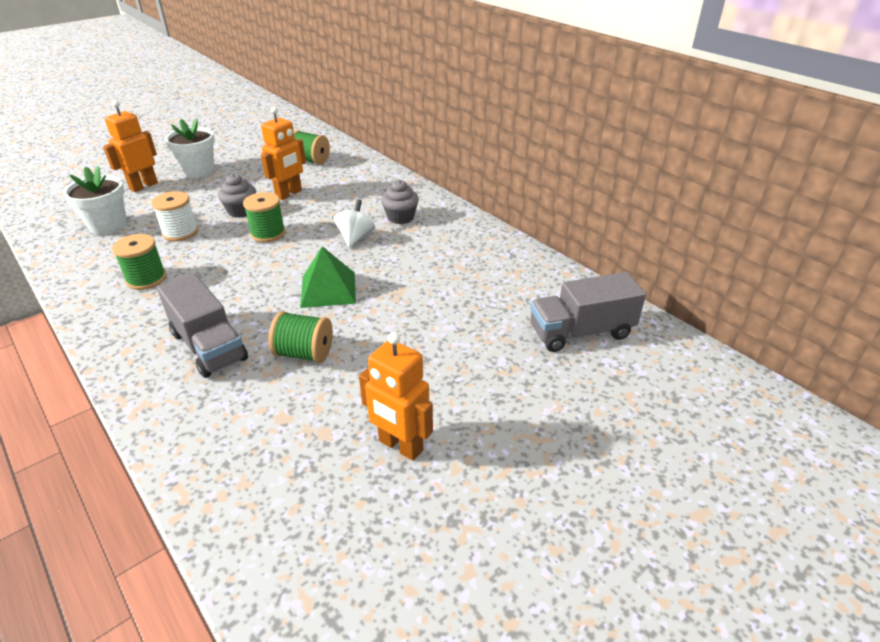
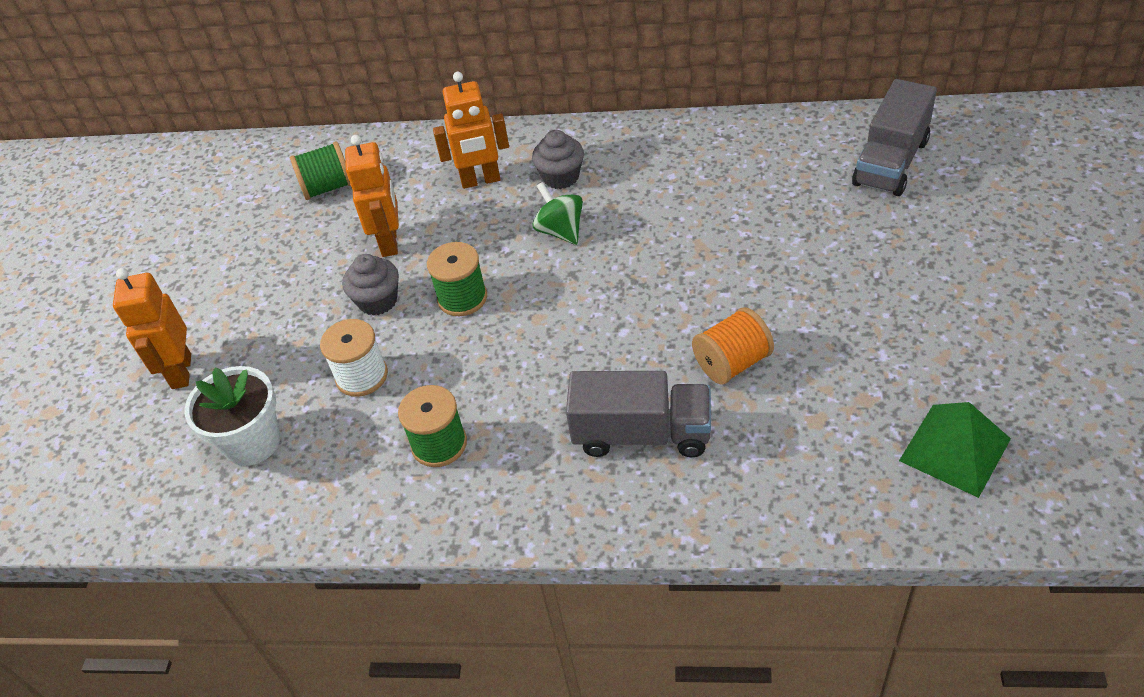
camera: 40 degrees left, 10 degrees up
white flower pot [165,118,215,178] -> none
green spool [268,311,333,363] -> orange spool [692,307,774,384]
green pyramid [300,246,356,308] -> green pyramid moved to [899,402,1011,498]
white spinning top [334,199,375,248] -> green spinning top [533,182,583,245]
orange robot [359,332,433,461] -> orange robot moved to [433,72,509,189]

